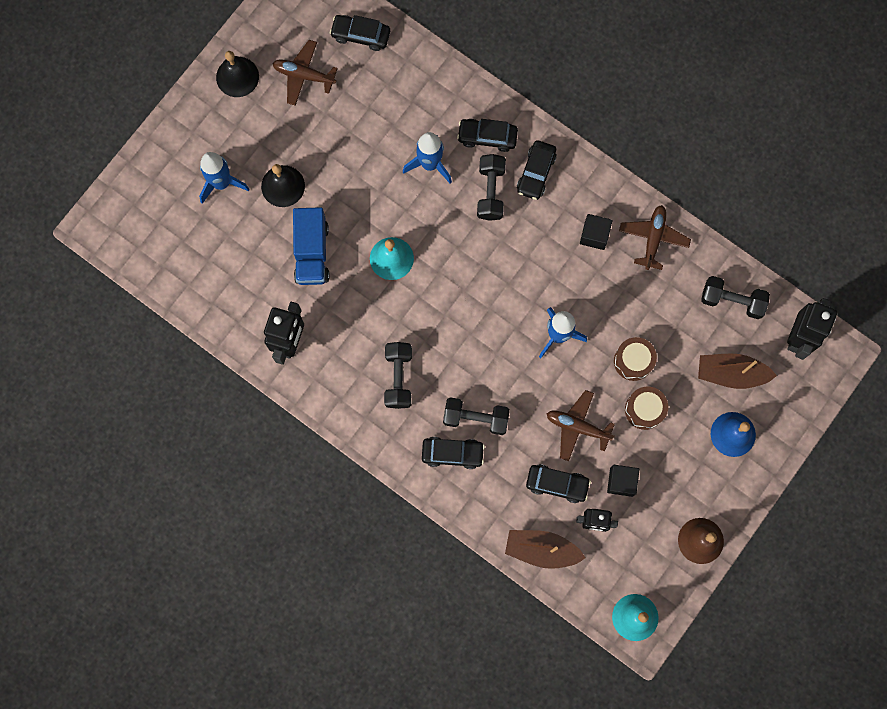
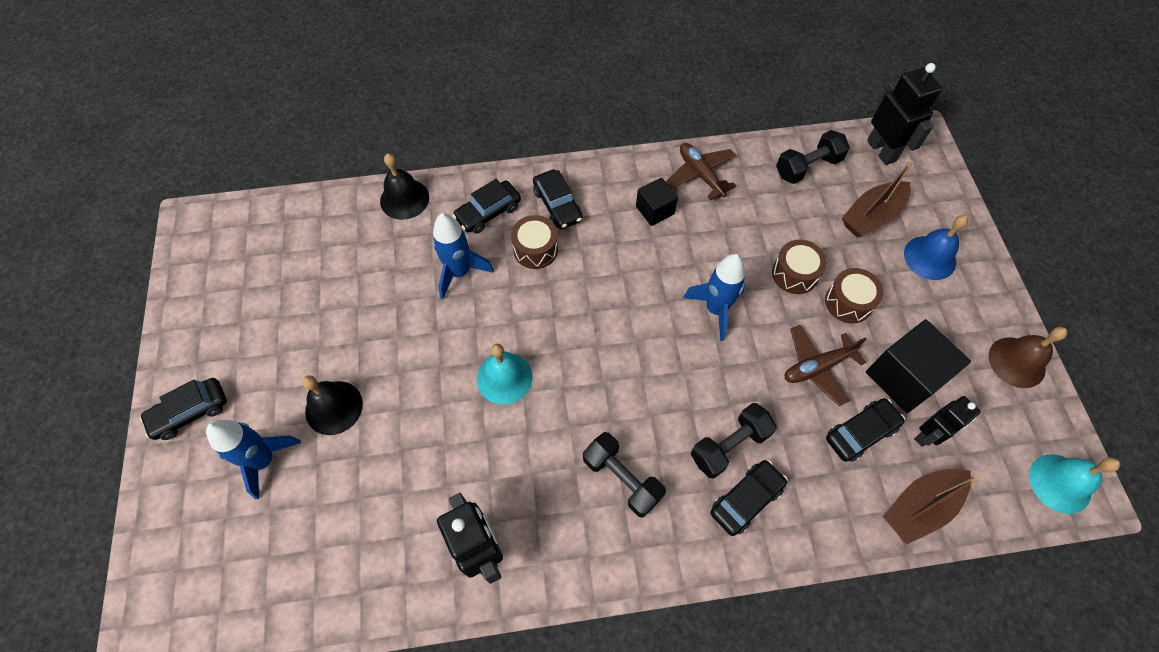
camera: 45 degrees left, 15 degrees down
black bell [216,51,259,97] -> black bell moved to [380,154,429,220]
brown plane [272,40,338,106] -> none
blue truck [293,207,330,285] -> none
black car [330,15,390,51] -> black car moved to [139,378,227,440]
black dumbbell [477,154,506,221] -> brown drum [511,215,558,269]
black cube [607,465,640,497] -> black cube [866,319,971,413], size x1.73

